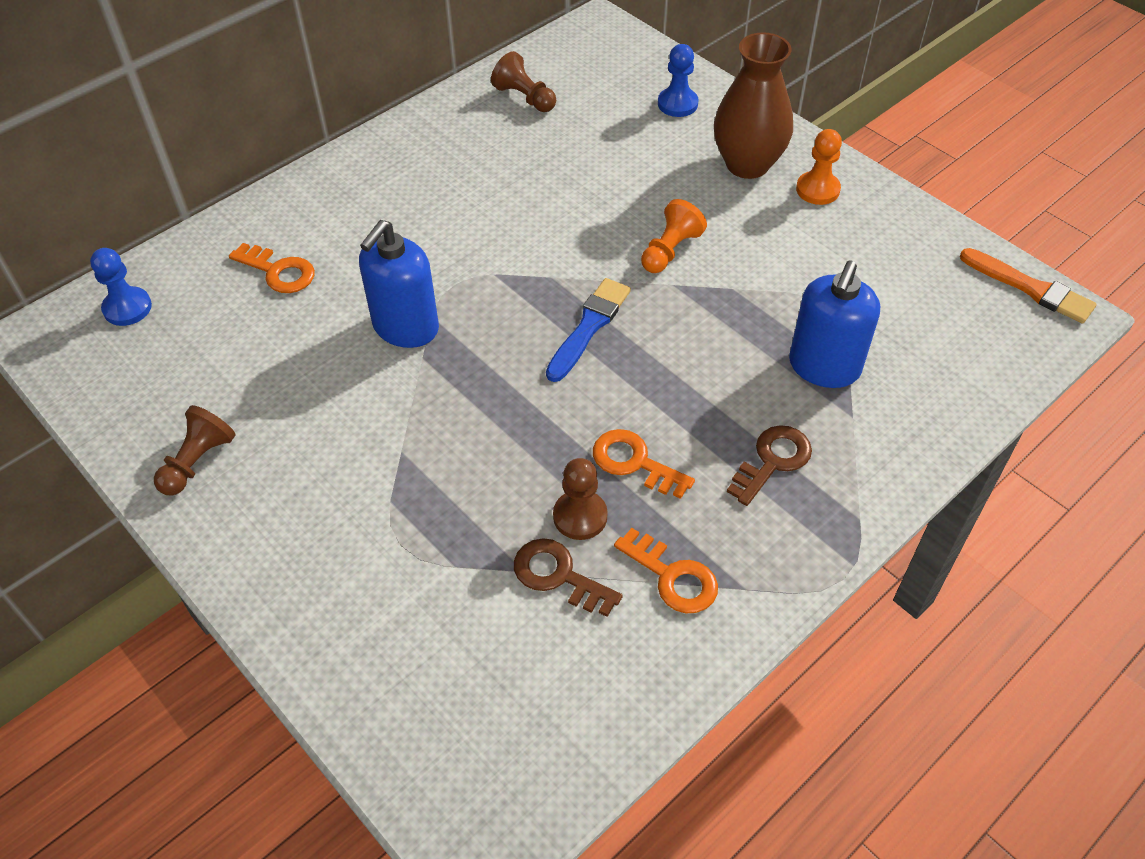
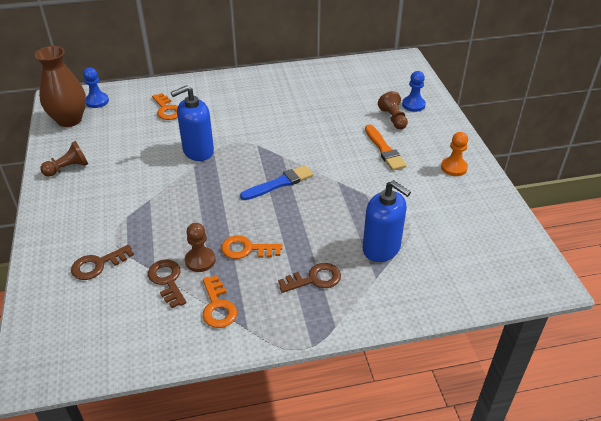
camera: 30 degrees right, 10 degrees down
brown pawn [491,51,556,112] -> brown pawn moved to [378,91,408,129]
orange key [593,429,695,499] -> orange key turned 60 degrees counterclockwise [221,236,282,259]
orange pawn [641,199,707,273] -> none
brown vase [714,32,793,179] -> brown vase moved to [35,46,86,127]
blue soap dispenser [789,261,880,388] -> blue soap dispenser turned 105 degrees counterclockwise [363,180,411,262]
orange brush [960,248,1097,324] -> orange brush moved to [365,124,407,170]
none -> brown key [71,245,134,280]

